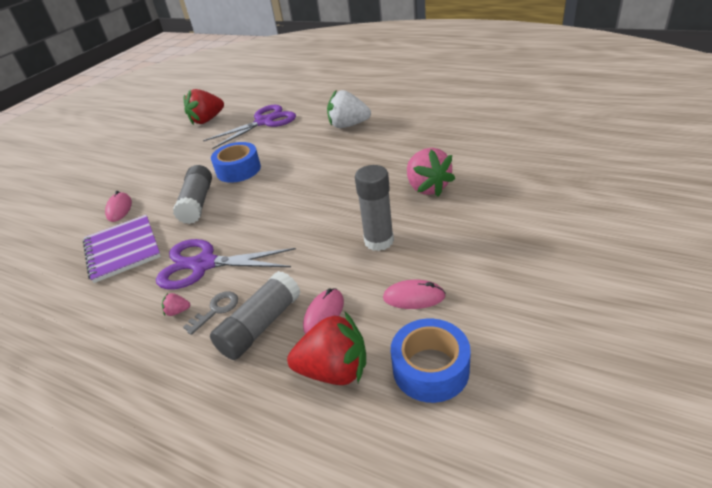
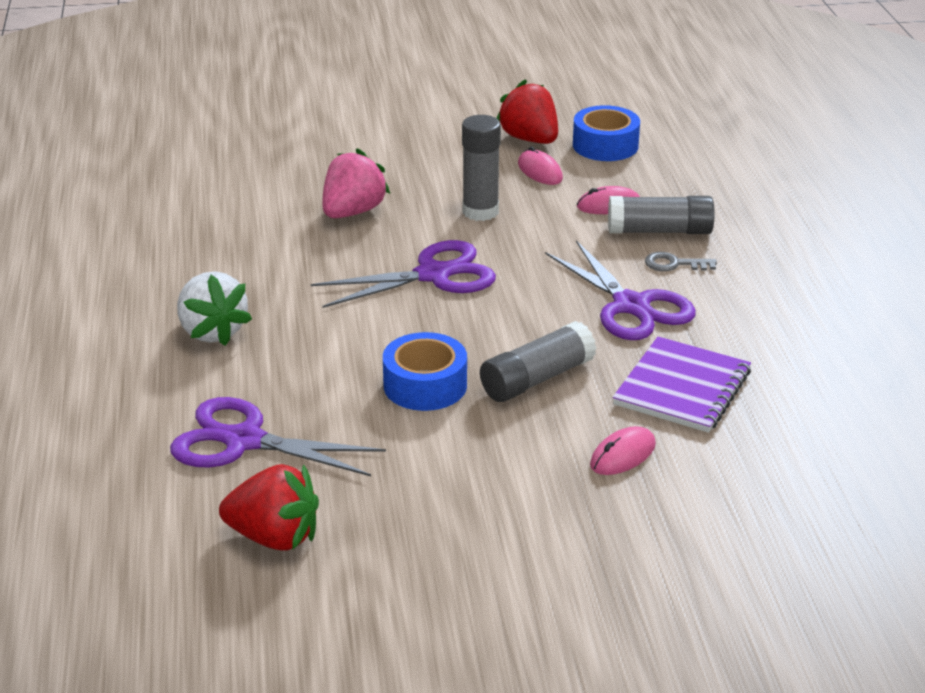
camera: 130 degrees left, 5 degrees down
pink strawberry [162,293,190,316] -> none
red strawberry [287,312,366,385] -> red strawberry moved to [497,80,558,144]
none -> purple scissors [311,240,496,308]

